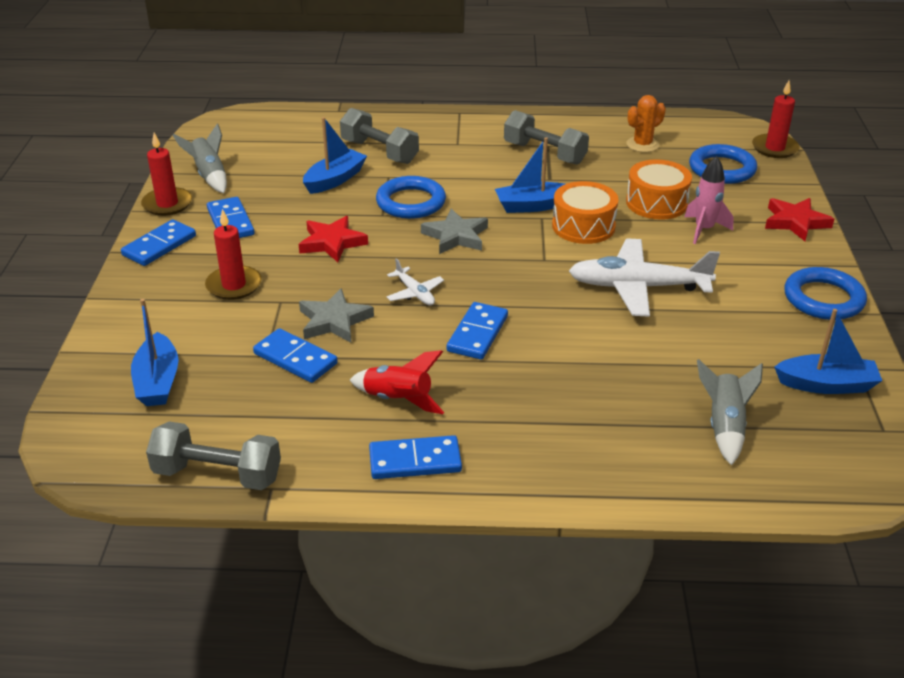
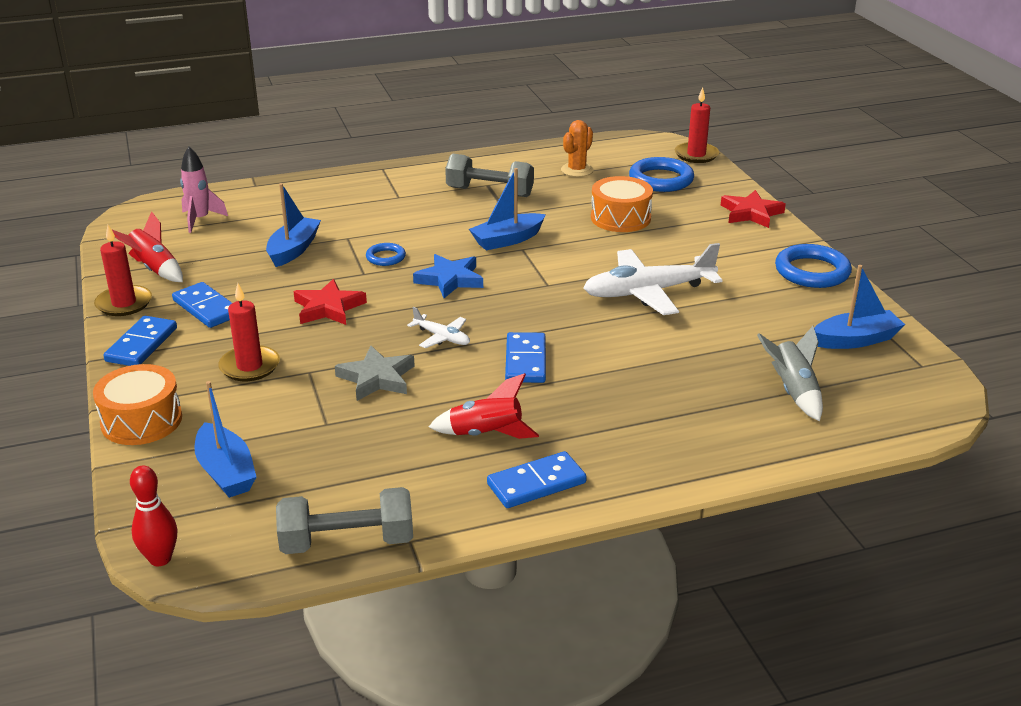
camera: 20 degrees left, 5 degrees down
grey rocket [172,123,227,193] -> red rocket [111,211,183,282]
blue domino [253,328,338,383] -> none
grey dumbbell [340,108,419,164] -> none
blue ring [376,176,446,219] -> blue ring [366,243,406,266], size x0.55
grey star [421,209,488,254] -> blue star [413,254,483,298]
orange drum [552,181,619,244] -> orange drum moved to [93,364,182,445]
pink rocket [685,156,734,244] -> pink rocket moved to [180,147,228,233]
none -> red bowling pin [130,466,177,566]

